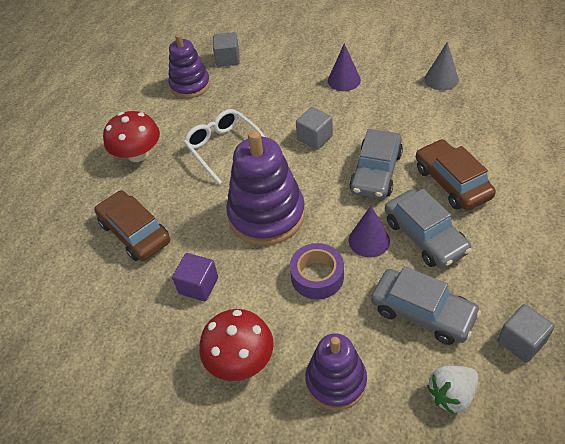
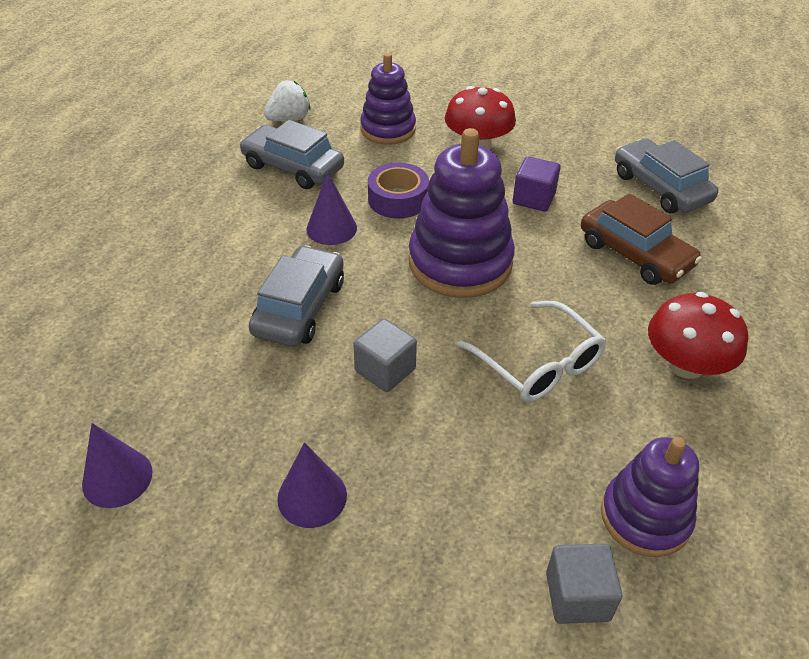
camera: 175 degrees right, 5 degrees down
grey car [385,189,471,268] -> grey car moved to [615,139,718,213]
brown car [416,139,496,211] -> none
grey cone [424,42,459,91] -> purple cone [82,423,153,508]
grey cube [498,304,555,363] -> none

